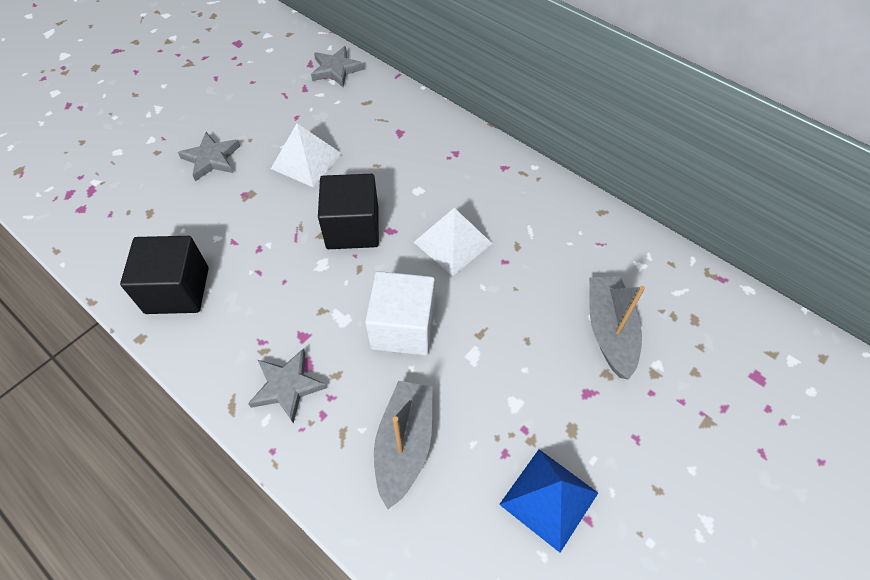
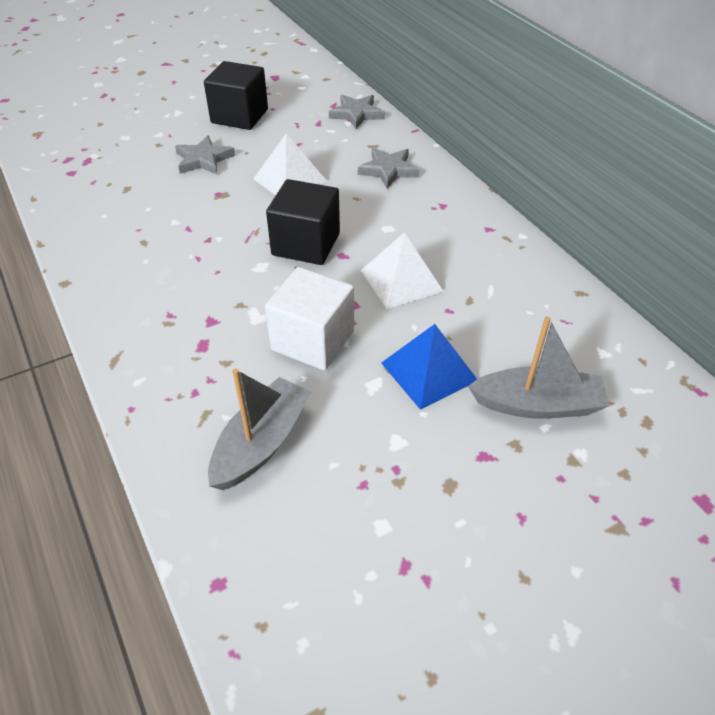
camera: 20 degrees right, 10 degrees down
black cube [120,236,209,314] -> black cube moved to [204,61,268,130]
grey star [248,348,327,424] -> grey star moved to [358,148,419,189]
blue pyramid [499,449,598,553] -> blue pyramid moved to [381,324,477,410]
grey boat [589,276,645,380] -> grey boat turned 75 degrees clockwise [468,317,609,418]

